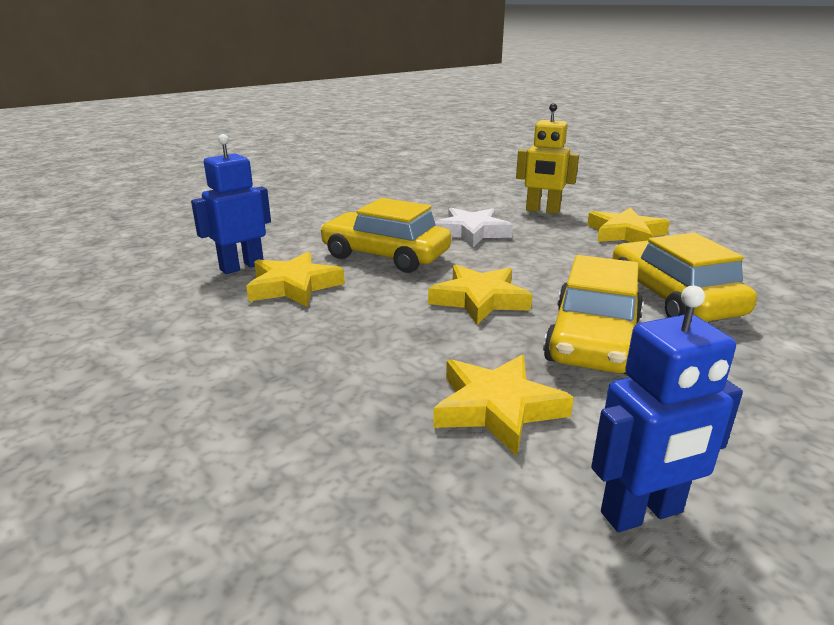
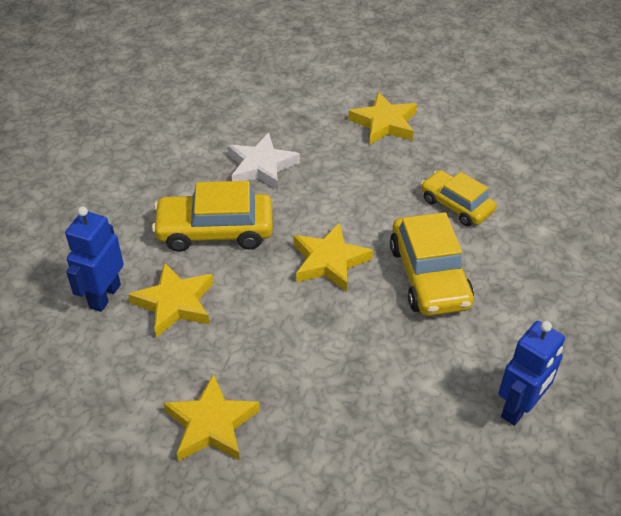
camera: 30 degrees left, 20 degrees up
yellow star [433,355,574,456] -> yellow star moved to [163,374,260,461]
yellow robot [516,103,579,214] -> none
yellow car [612,233,757,322] -> yellow car [421,170,497,226], size x0.66

